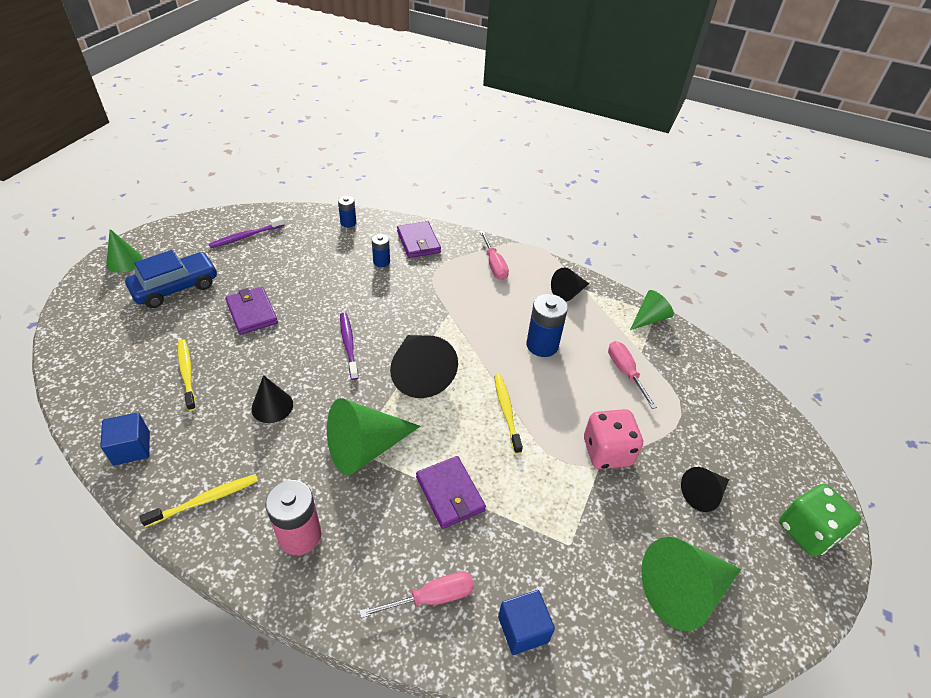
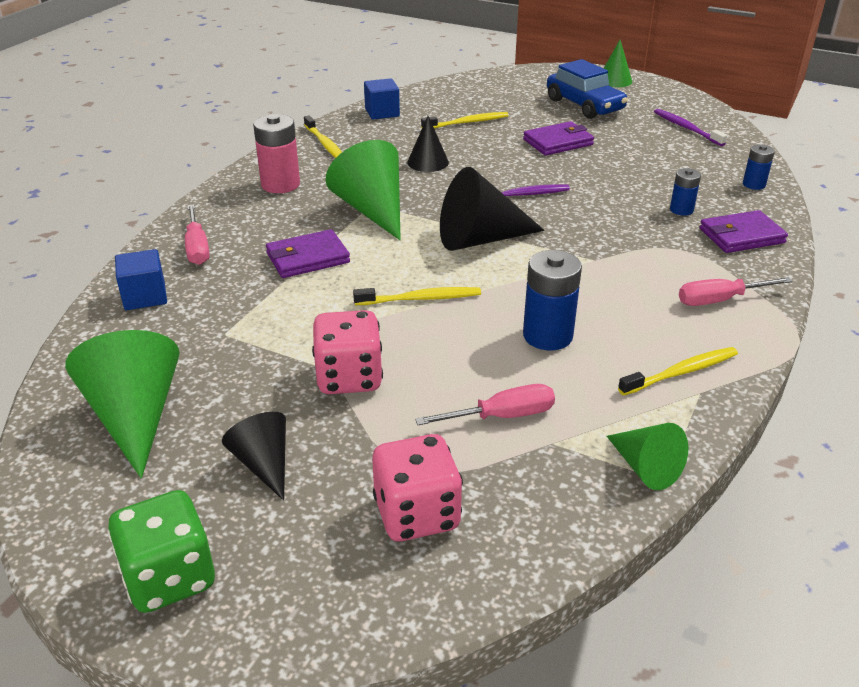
camera: 95 degrees right, 10 degrees down
black cone [551,267,589,302] -> yellow toothbrush [618,347,738,395]
none -> pink dice [372,434,463,541]

